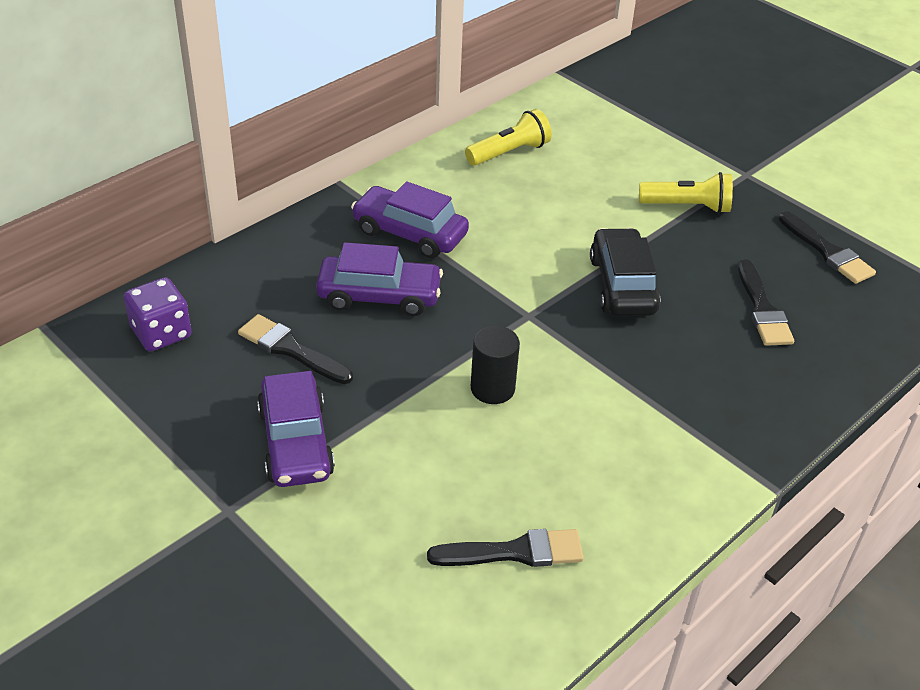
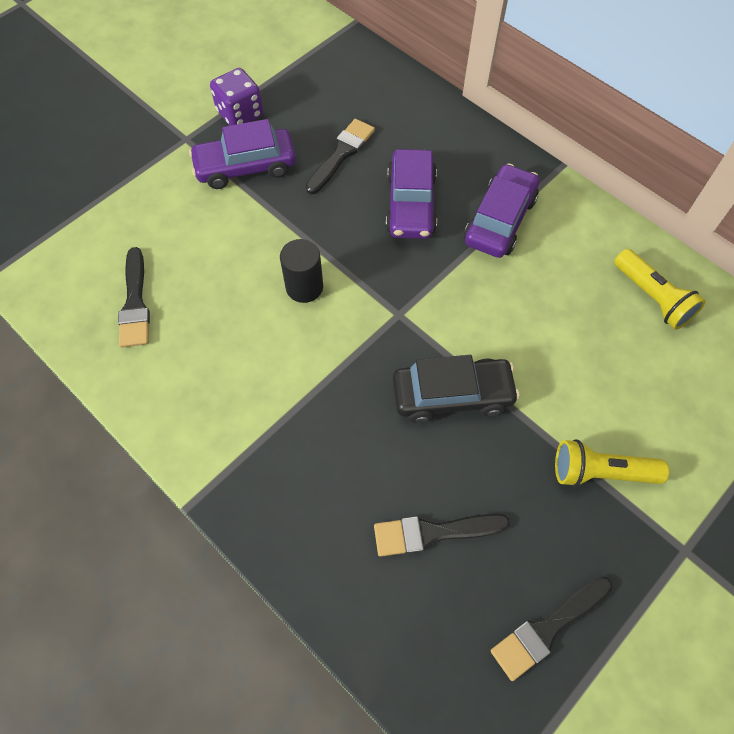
camera: 90 degrees right, 20 degrees up
purple dice [124,277,192,352] -> purple dice moved to [210,68,263,126]
yellow flashlight [639,172,733,213] -> yellow flashlight turned 90 degrees clockwise [555,439,669,487]

